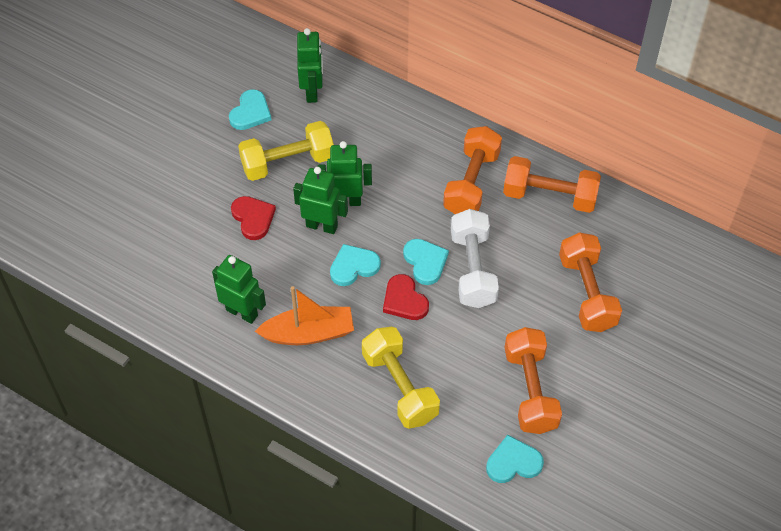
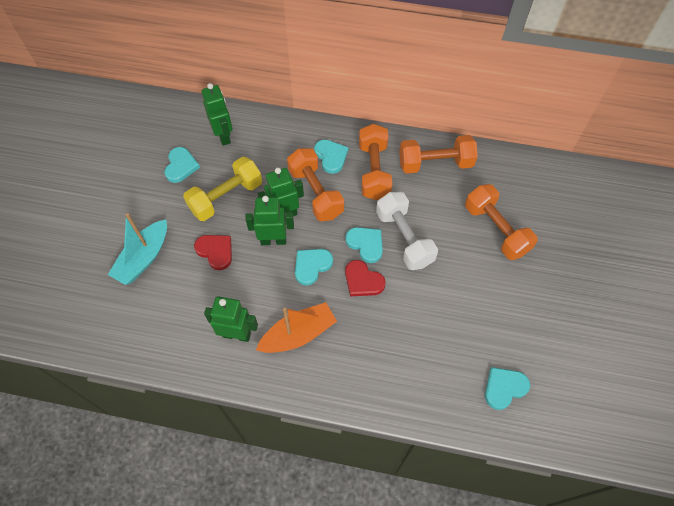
camera: 20 degrees left, 5 degrees up
yellow dumbbell [362,327,440,429] -> none
orange dumbbell [505,327,562,434] -> orange dumbbell moved to [287,148,344,221]
none -> turquoise boat [108,213,167,285]
none -> turquoise heart [314,140,349,174]

